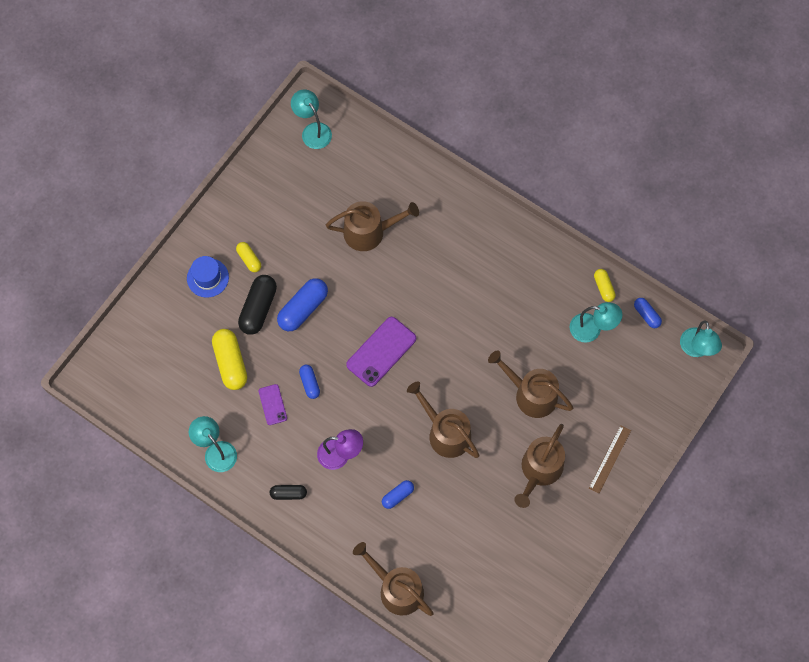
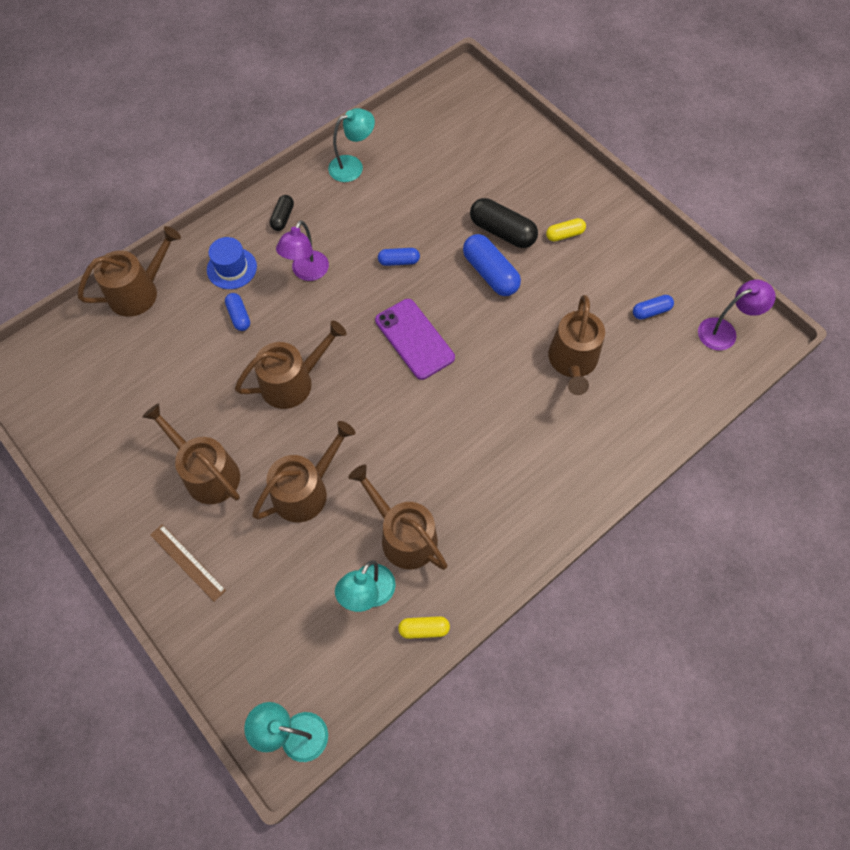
camera: 105 degrees right, 5 degrees down
blue hat [187,256,229,298] -> blue hat moved to [207,237,257,289]
yellow capsule [212,329,247,390] -> none
purple phone [259,384,287,425] -> none
turquoise lamp [291,90,332,149] -> purple lamp [698,280,776,350]
blue capsule [634,298,662,328] -> blue capsule moved to [633,295,674,320]
none -> brown watering can [348,465,448,570]

